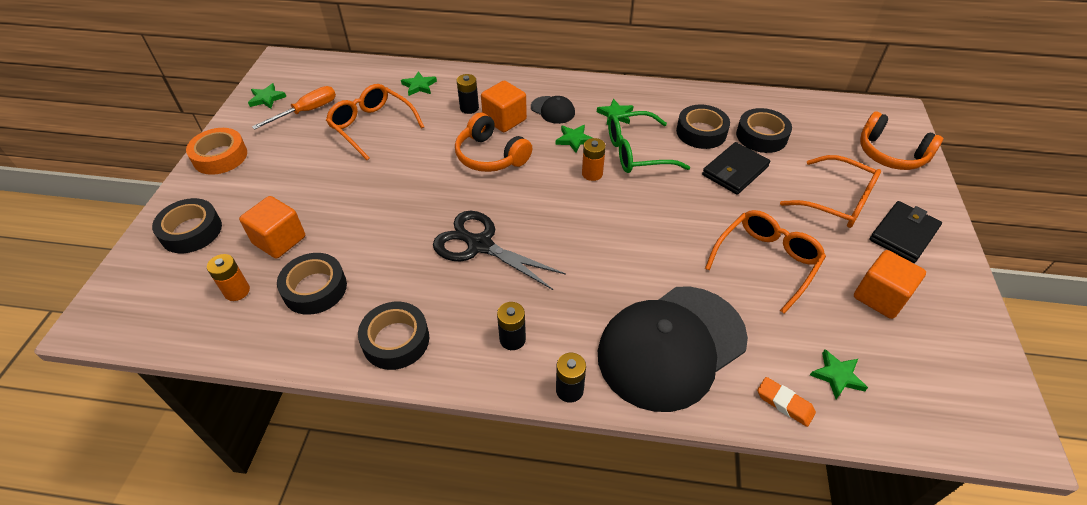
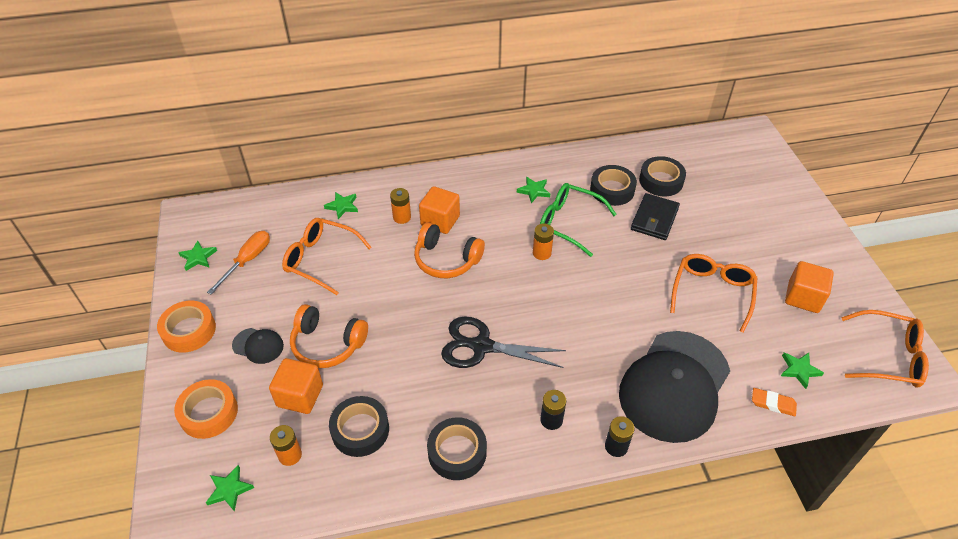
camera: 20 degrees left, 0 degrees up
black tape [152,198,222,253] -> orange tape [174,379,238,439]
black battery [457,74,479,114] -> orange battery [390,188,411,224]
black cap [531,96,575,124] -> black cap moved to [232,328,284,364]
green star [556,125,593,153] -> green star moved to [206,465,254,512]
green glasses [608,111,690,173] -> green glasses turned 60 degrees clockwise [540,183,617,257]
orange glasses [780,155,881,228] -> orange glasses moved to [841,310,929,388]
orange headphones [860,112,943,170] -> orange headphones moved to [290,304,368,368]
black wallet [869,201,942,263] -> none

